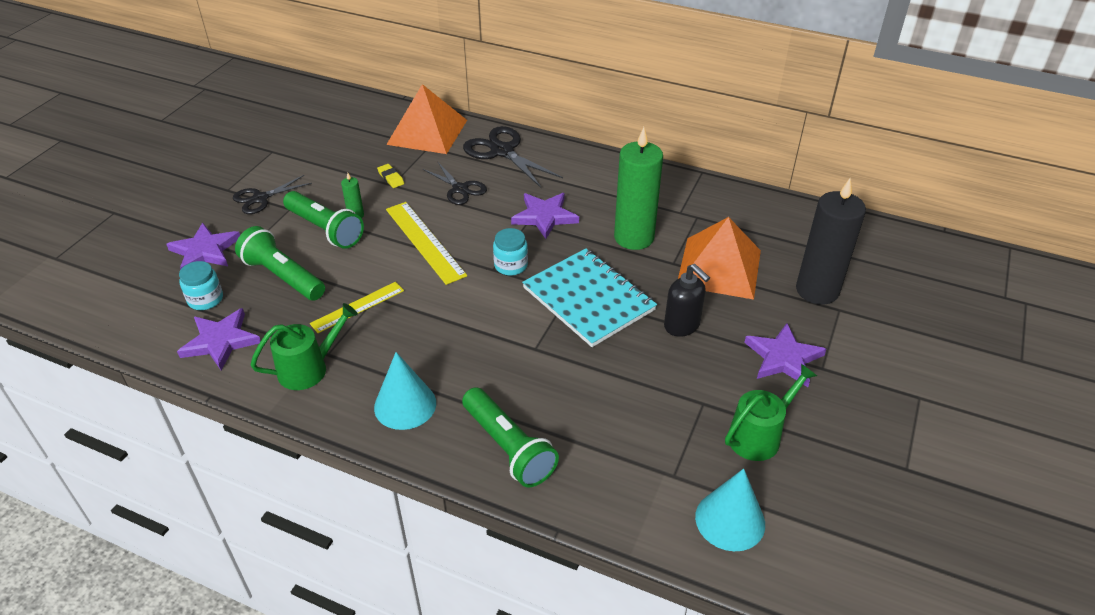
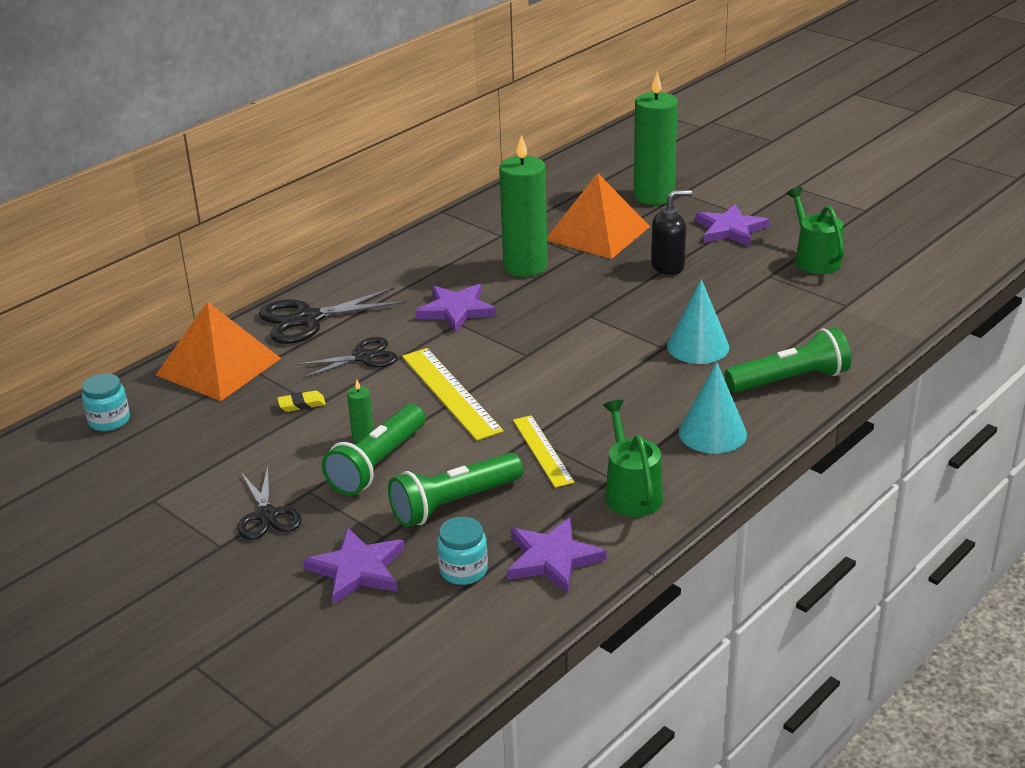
camera: 70 degrees left, 10 degrees down
green flashlight [283,191,364,249] -> green flashlight turned 150 degrees clockwise [322,404,425,495]
yellow ruler [386,202,467,285] -> yellow ruler turned 75 degrees clockwise [402,348,504,441]
turquoise jar [493,228,528,276] -> turquoise jar moved to [82,373,130,431]
turquoise notebook [522,248,657,347] -> none
turquoise cone [695,468,765,551] -> turquoise cone moved to [667,279,729,364]
black candle [796,178,866,305] -> green candle [634,72,678,205]

